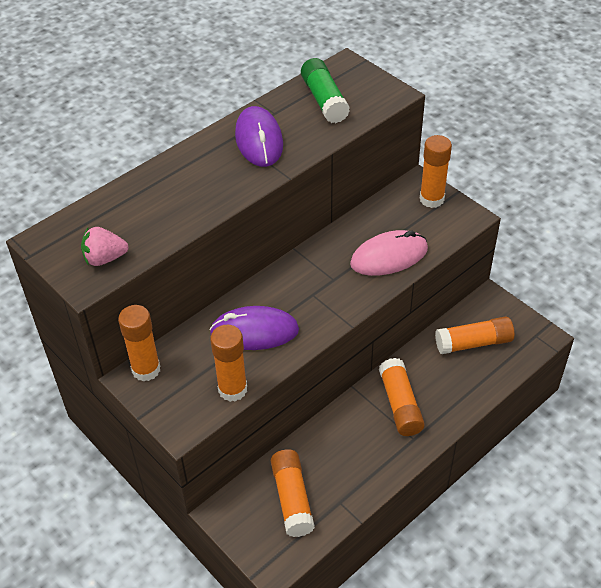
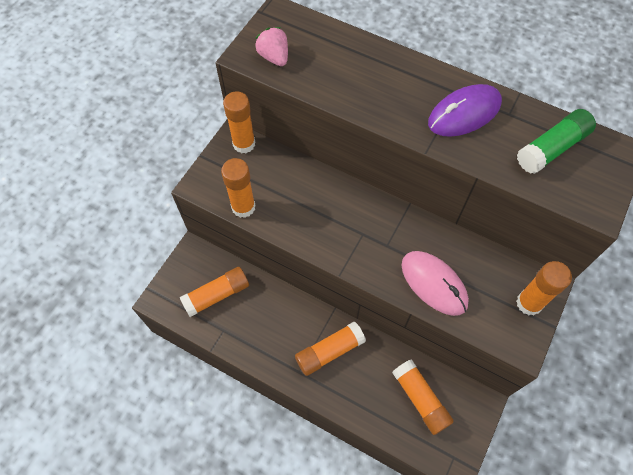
camera: 70 degrees right, 15 degrees up
purple mouse [210,306,299,350] -> none

